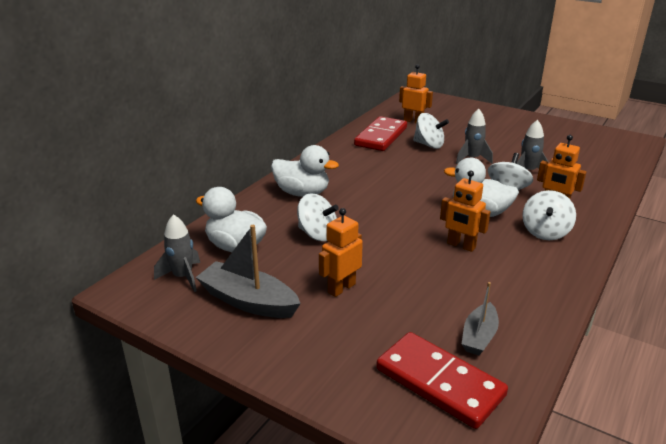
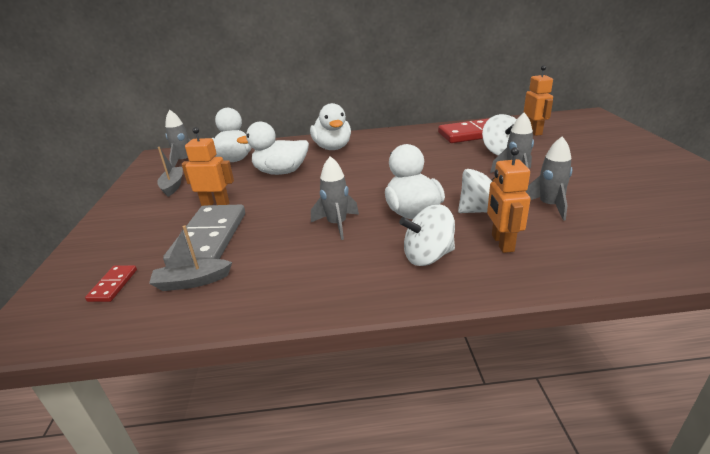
camera: 55 degrees right, 0 degrees up
grey boat [196,225,301,318] -> grey boat [157,147,183,197], size x0.61
white spinning top [297,193,339,241] -> white duck [237,121,309,175]
red domino [376,332,508,429] -> red domino [85,265,137,302], size x0.46
orange robot [440,170,490,252] -> grey rocket [311,156,359,240]
none -> grey domino [163,205,245,265]

